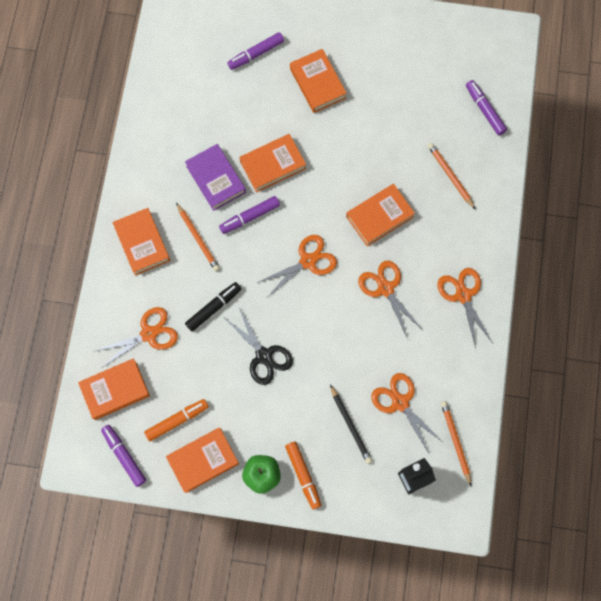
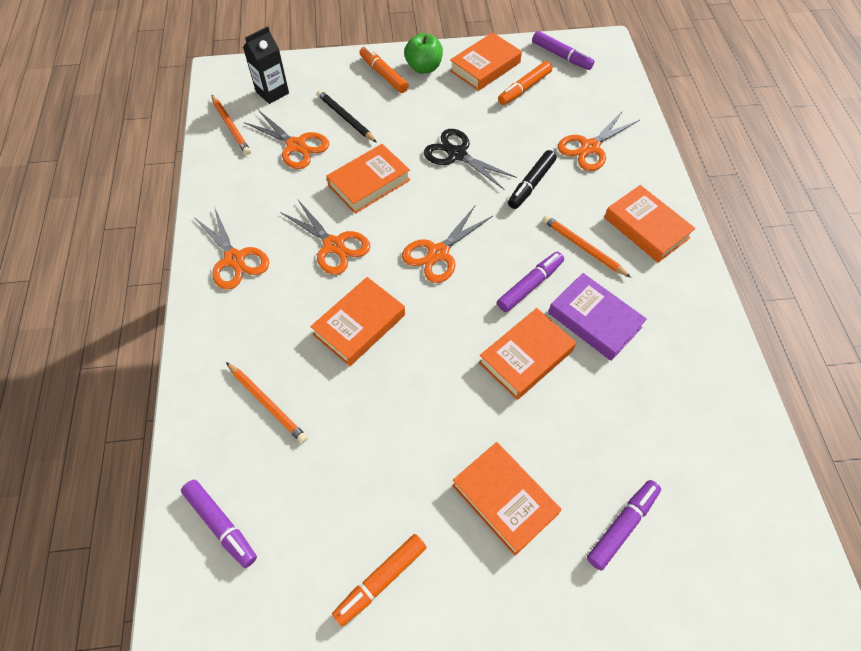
camera: 165 degrees right, 15 degrees down
orange book [78,358,150,420] -> orange book moved to [326,144,410,214]
none -> orange marker [332,534,427,626]

